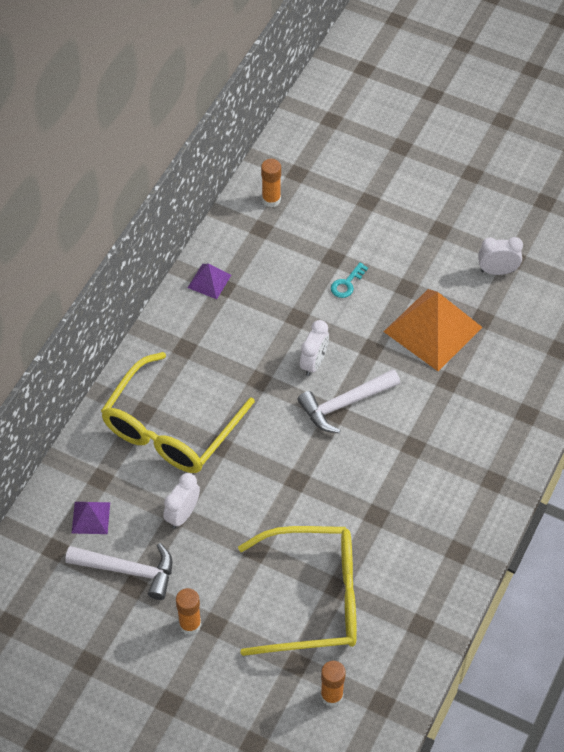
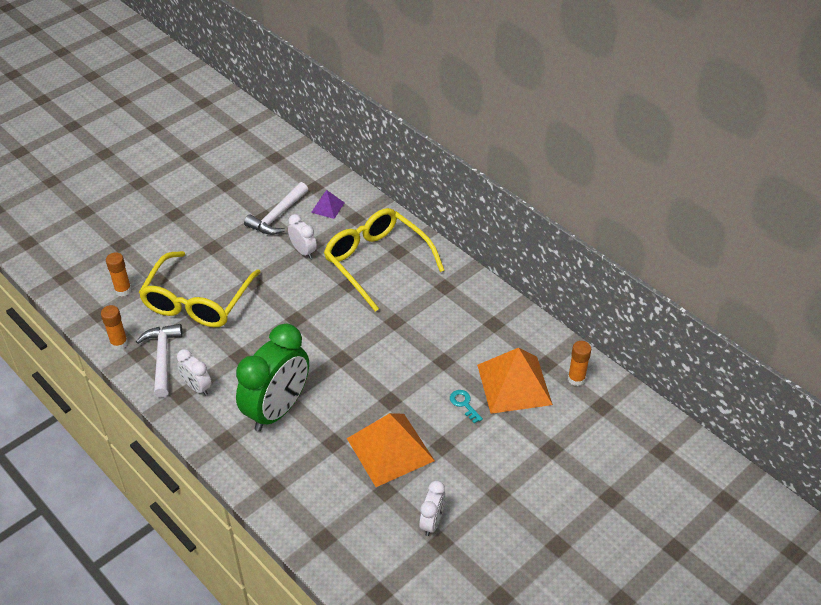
camera: 110 degrees right, 10 degrees down
orange glue stick [176,588,201,635] -> orange glue stick moved to [101,305,128,350]
purple pyramid [188,264,231,299] -> none
white hammer [298,369,400,433] -> white hammer moved to [136,324,183,397]
white clock [300,320,329,376] -> white clock moved to [177,349,211,396]
none -> green clock [236,324,309,431]
none -> orange pyramid [477,348,553,414]

